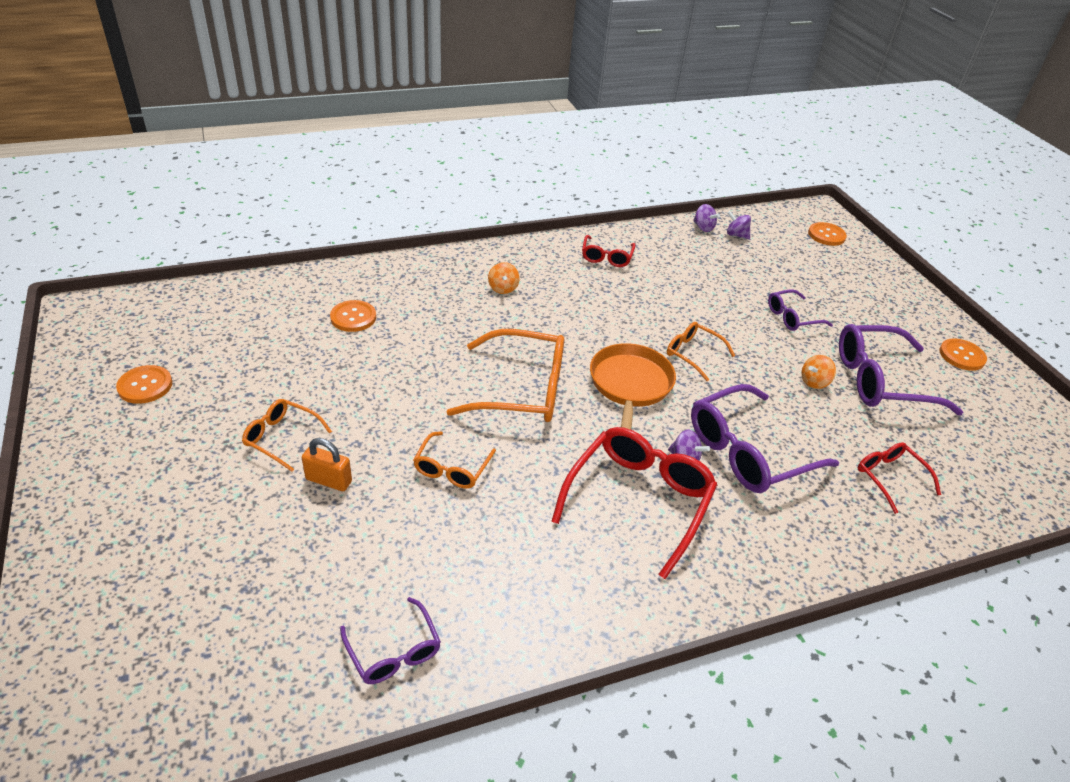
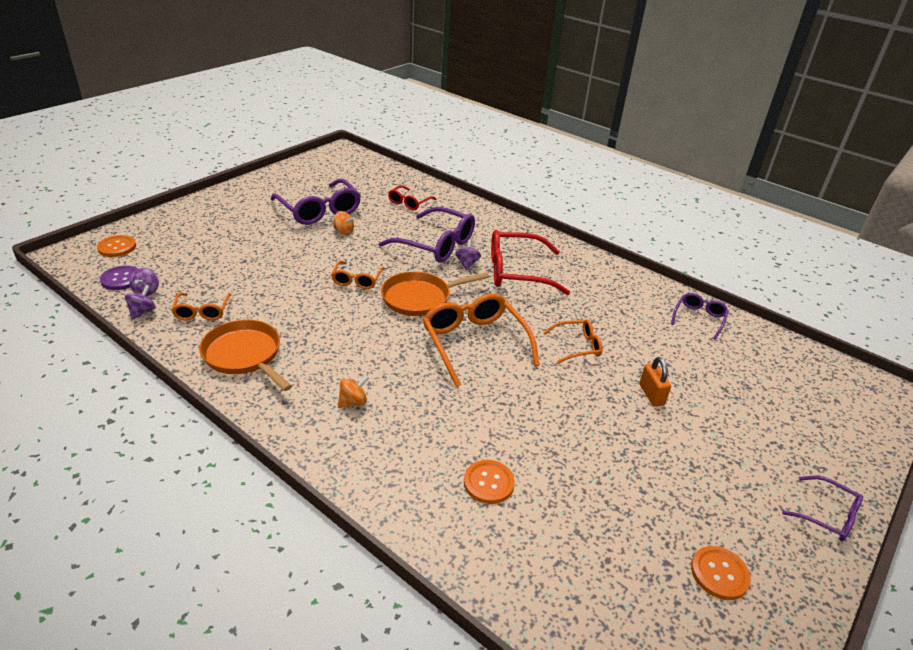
camera: 120 degrees left, 5 degrees down
orange glasses [242,399,332,472] -> orange glasses moved to [171,293,231,320]
red glasses [582,235,636,267] -> orange pan [199,319,292,391]
purple glasses [768,289,833,331] -> purple glasses moved to [782,476,863,541]
orange button [939,338,987,371] -> none
none -> purple button [100,266,138,290]

